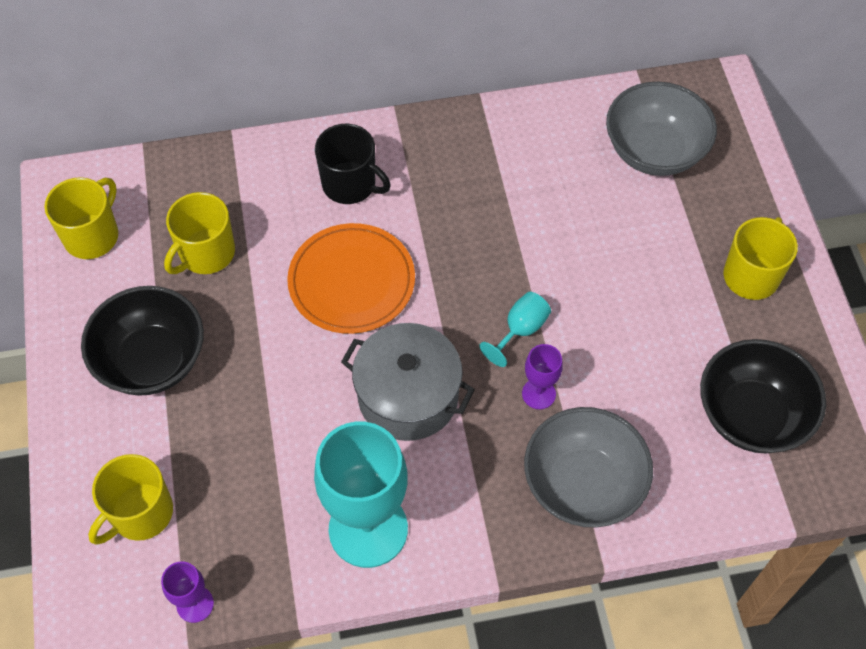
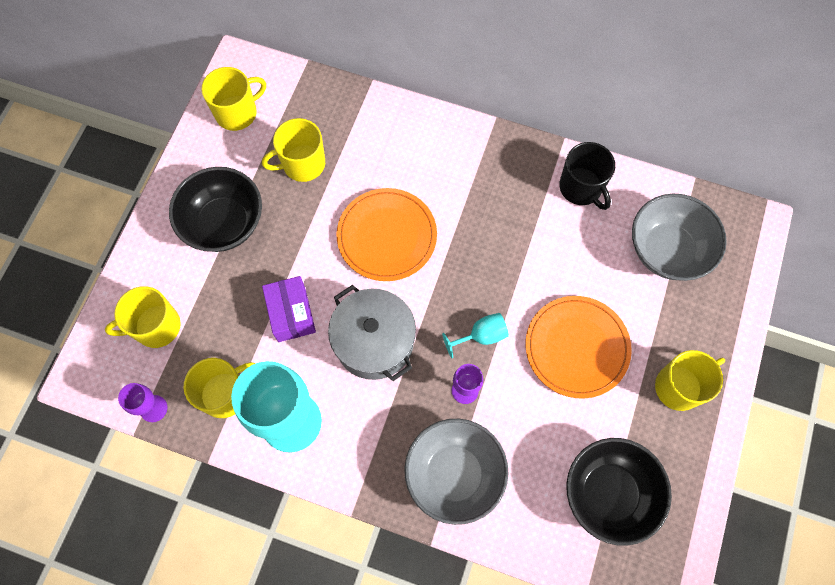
camera: 30 degrees right, 10 degrees up
black mug [315,124,391,204] -> black mug moved to [559,142,615,210]
none -> yellow mug [184,358,256,418]
none -> purple box [262,276,316,342]
none -> orange plate [526,296,632,399]

